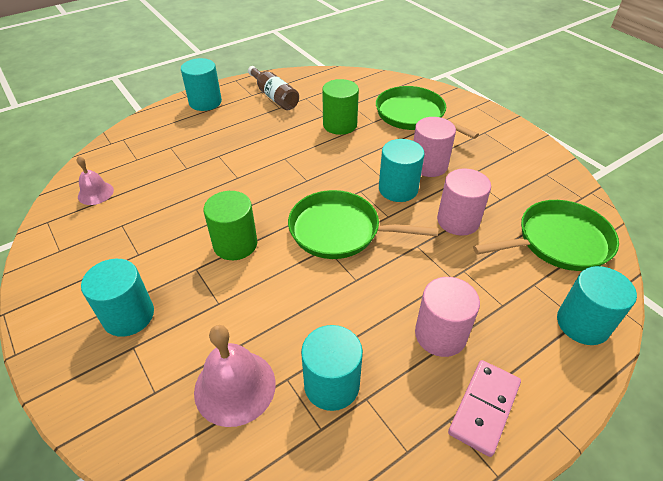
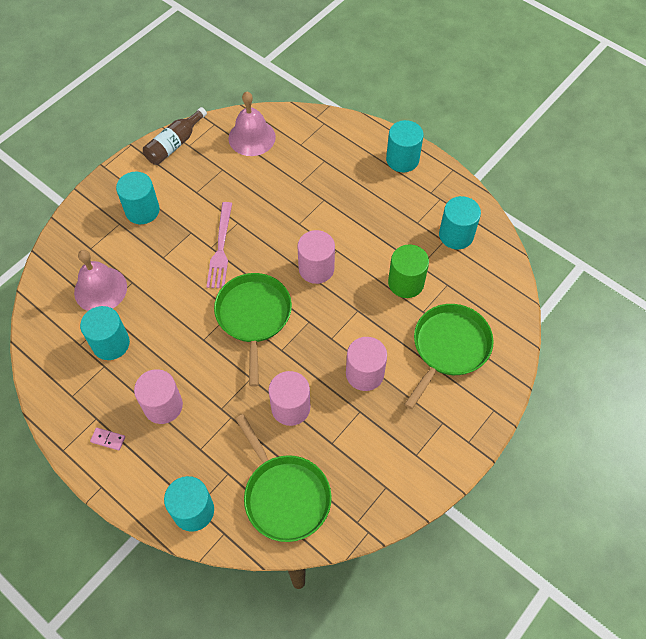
camera: 75 degrees right, 15 degrees up
pink bell [77,156,114,205] -> pink bell [228,91,276,156], size x1.68
green cylinder [204,191,257,260] -> pink fork [206,202,232,288]
brown bottle [248,66,299,110] -> brown bottle moved to [143,107,207,165]
turquoise cylinder [379,139,425,202] -> turquoise cylinder moved to [439,196,481,249]
pink domino [448,360,521,457] -> pink domino [90,428,125,451], size x0.51
none -> pink cylinder [297,230,335,284]

